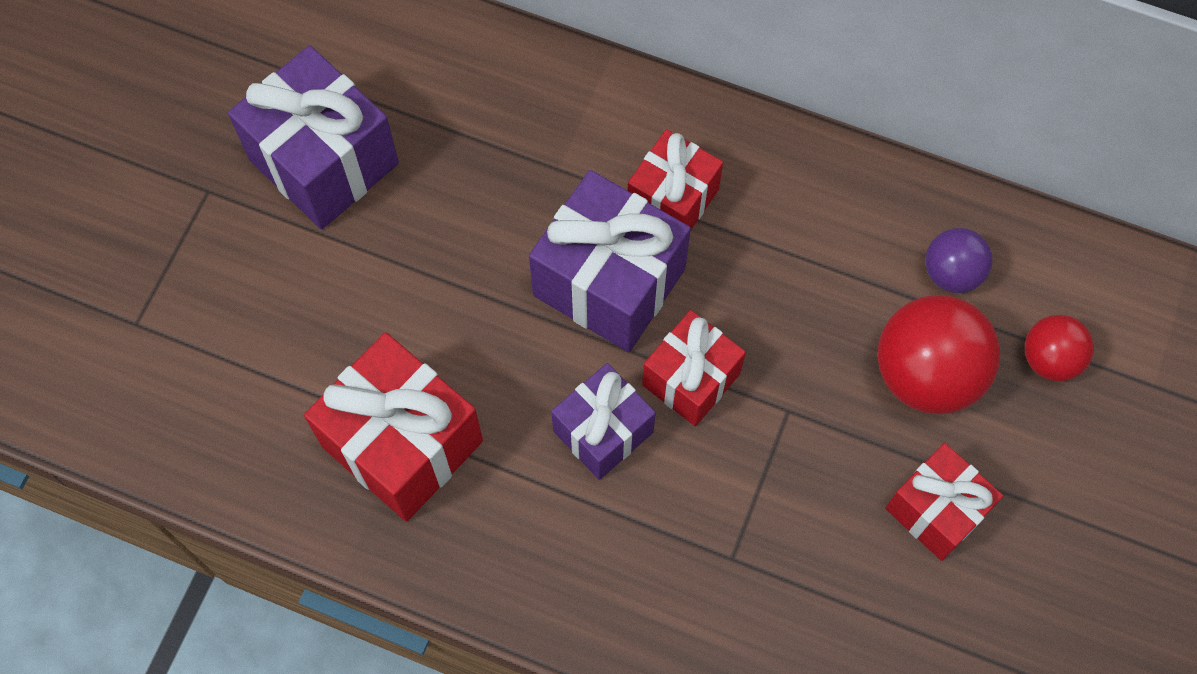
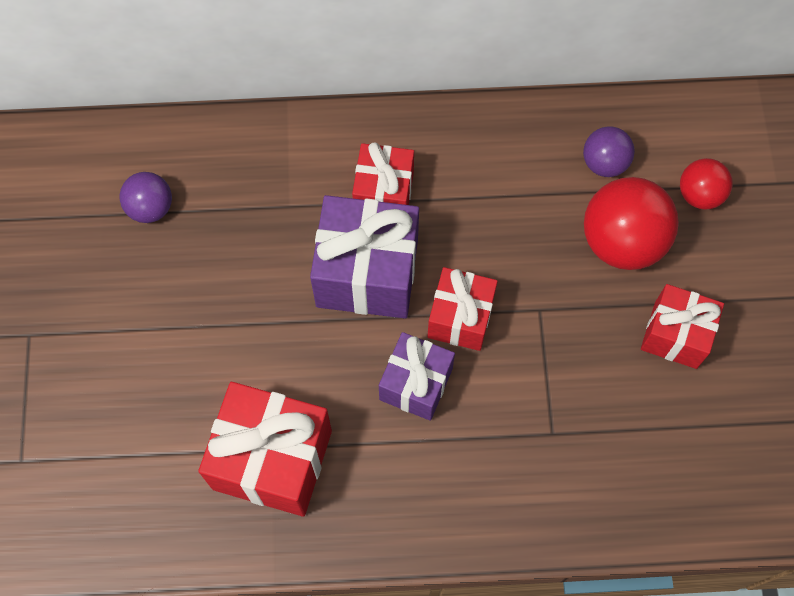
camera: 25 degrees left, 0 degrees up
purple gift [228,45,399,229] -> none
none -> purple ball [119,172,172,223]

